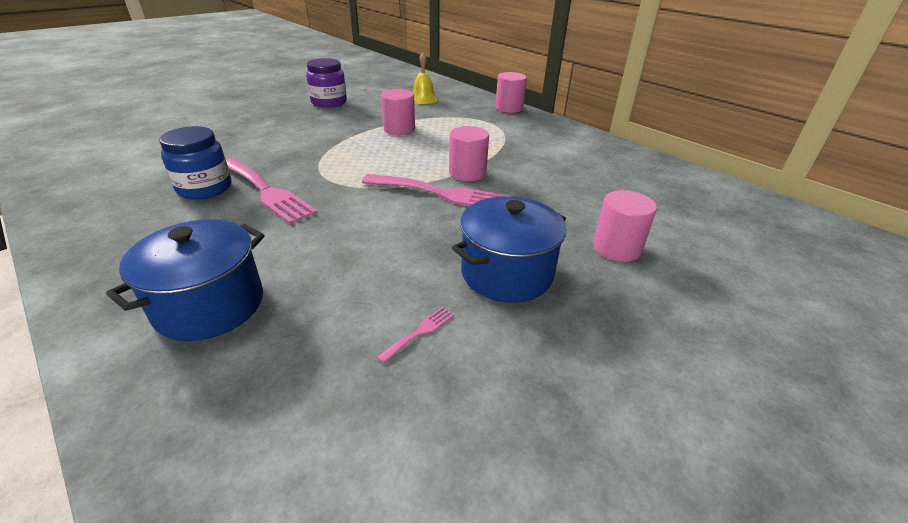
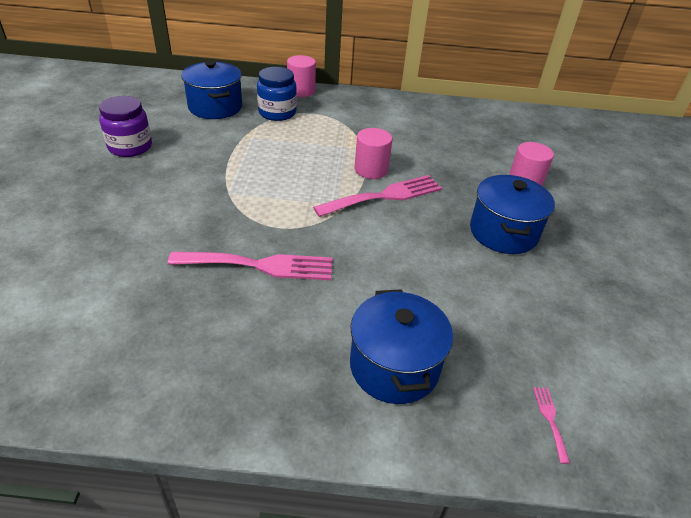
camera: 45 degrees left, 5 degrees up
blue jar [159,126,231,199] -> blue jar moved to [257,67,297,121]
pink fork [377,307,454,363] -> pink fork moved to [533,387,570,464]
pink cylinder [381,89,415,135] -> none
yellow bell [413,52,438,104] -> blue pot [181,60,242,119]

